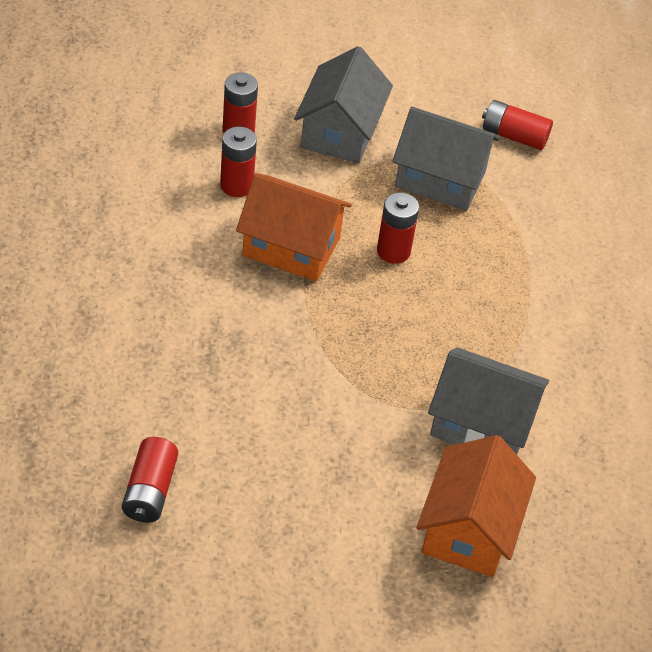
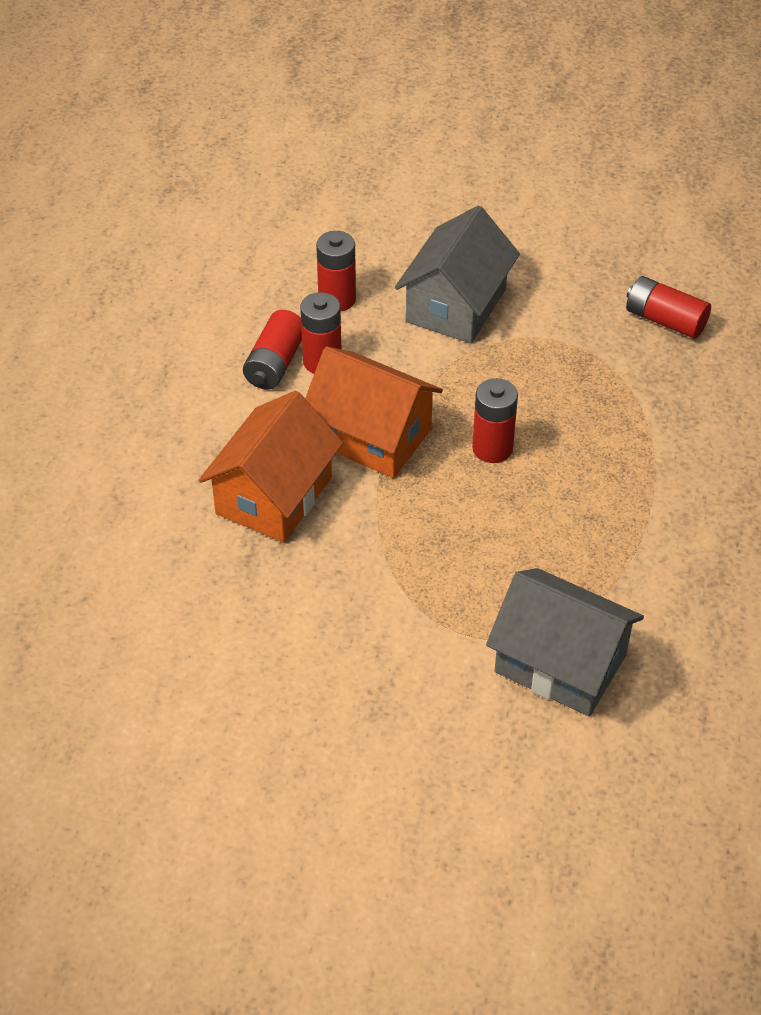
camera: 15 degrees right, 0 degrees up
red battery [122,437,178,523] -> red battery moved to [243,310,302,390]
grey house [392,107,499,211] -> none
orange house [416,435,536,577] -> orange house moved to [199,391,343,543]

